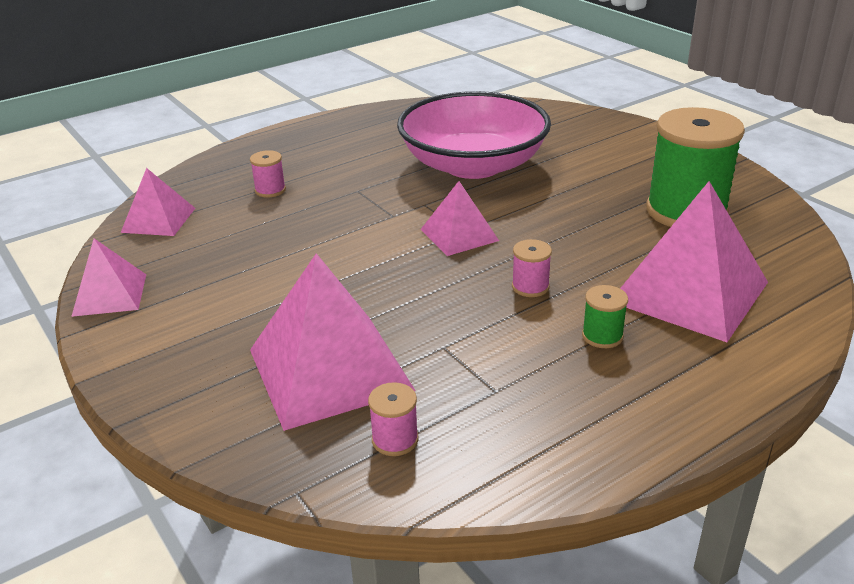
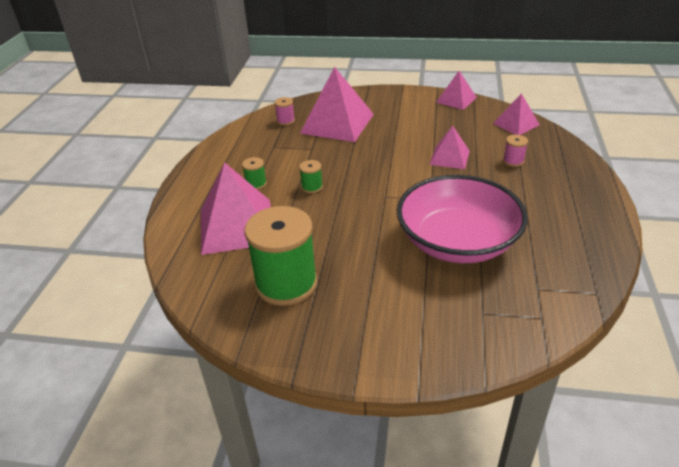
camera: 135 degrees right, 5 degrees up
pink pyramid [421,181,499,256] -> pink pyramid moved to [429,126,470,169]
pink spool [512,239,552,297] -> green spool [299,160,323,193]

